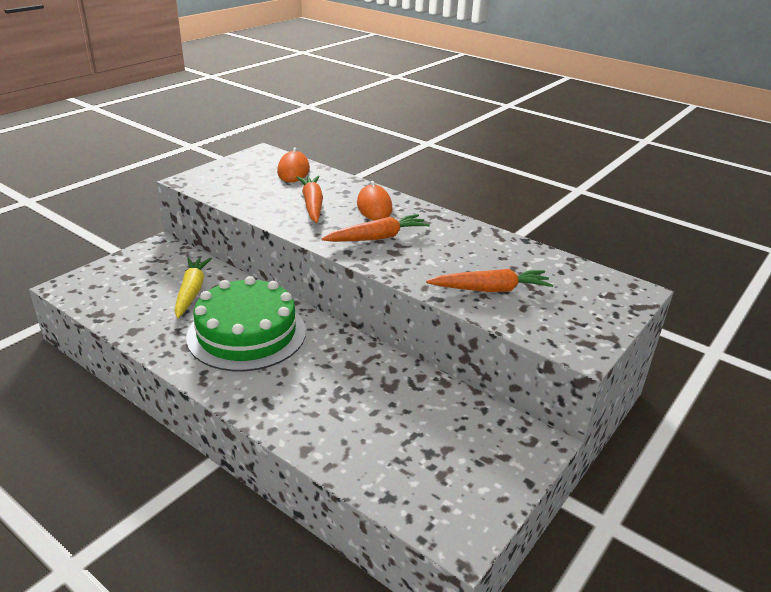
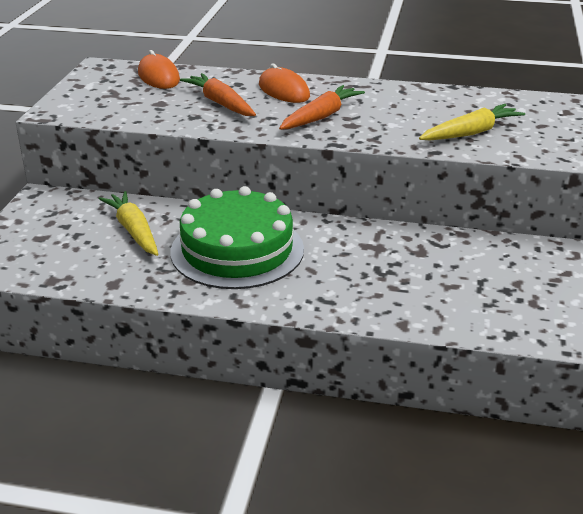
camera: 25 degrees left, 0 degrees up
orange carrot [426,269,553,292] -> yellow carrot [419,104,525,140]

